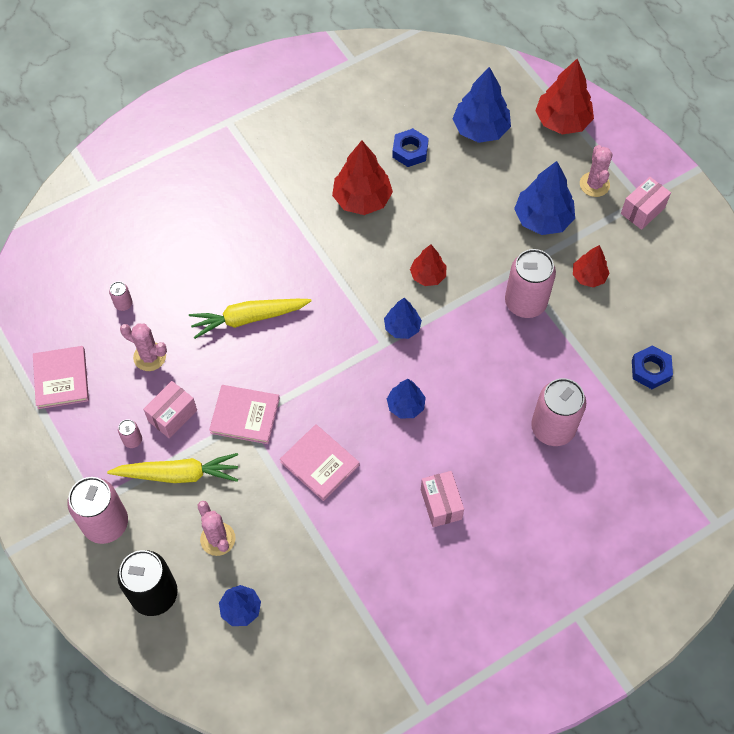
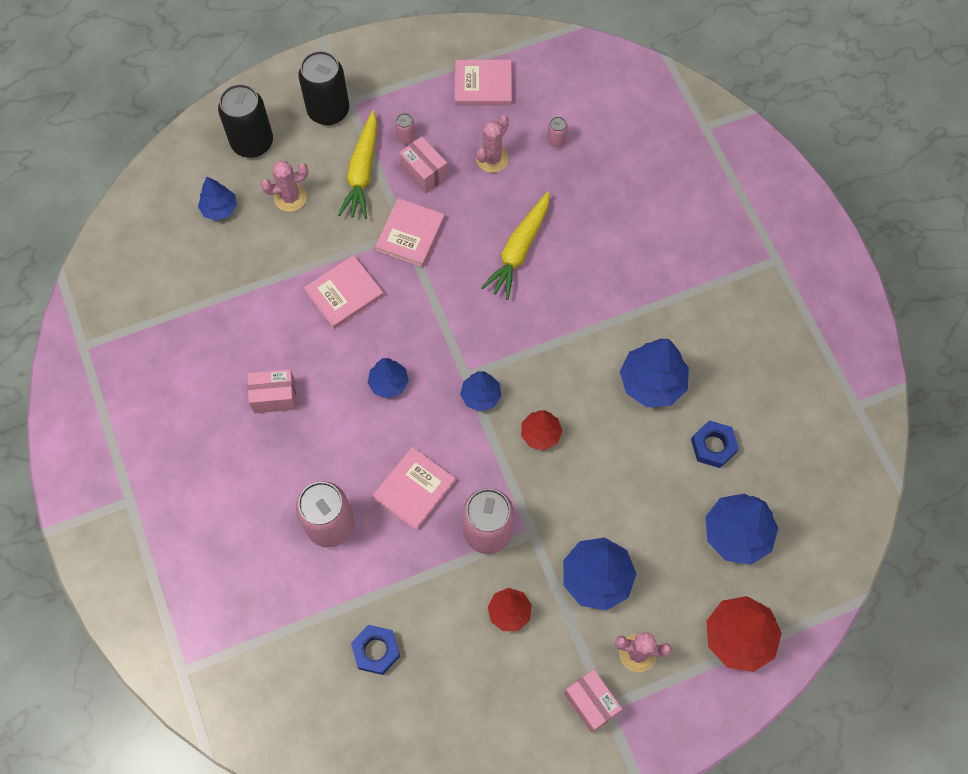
camera: 100 degrees right, 5 degrees up
pink can [67,477,128,544] -> black can [298,51,349,125]
yellow carrot [189,299,312,339] -> yellow carrot turned 150 degrees counterclockwise [481,191,550,300]
red tree [332,141,393,215] -> blue tree [620,339,689,407]
none -> pink book [372,447,456,530]

